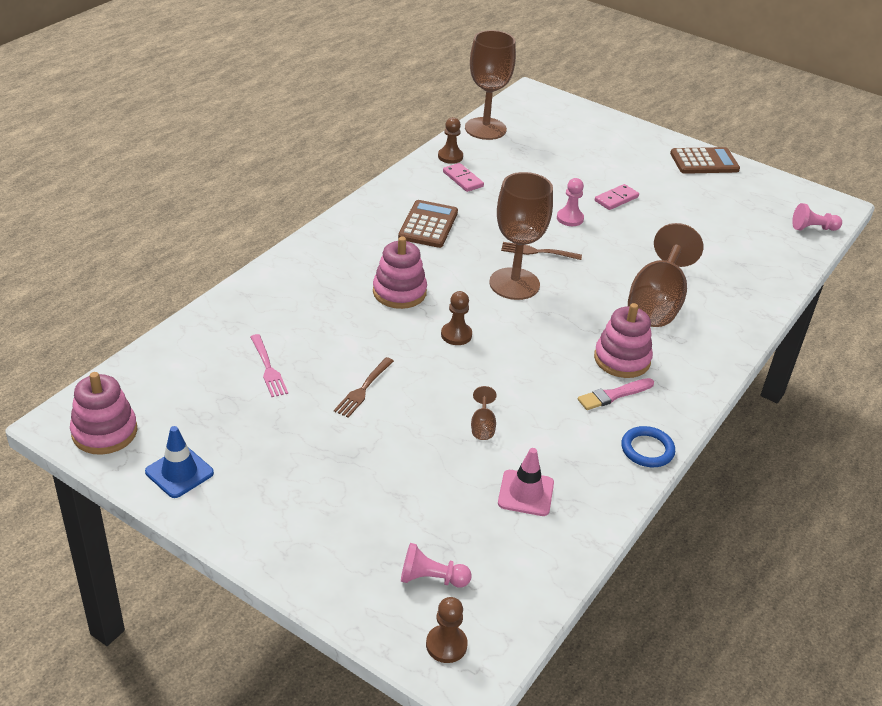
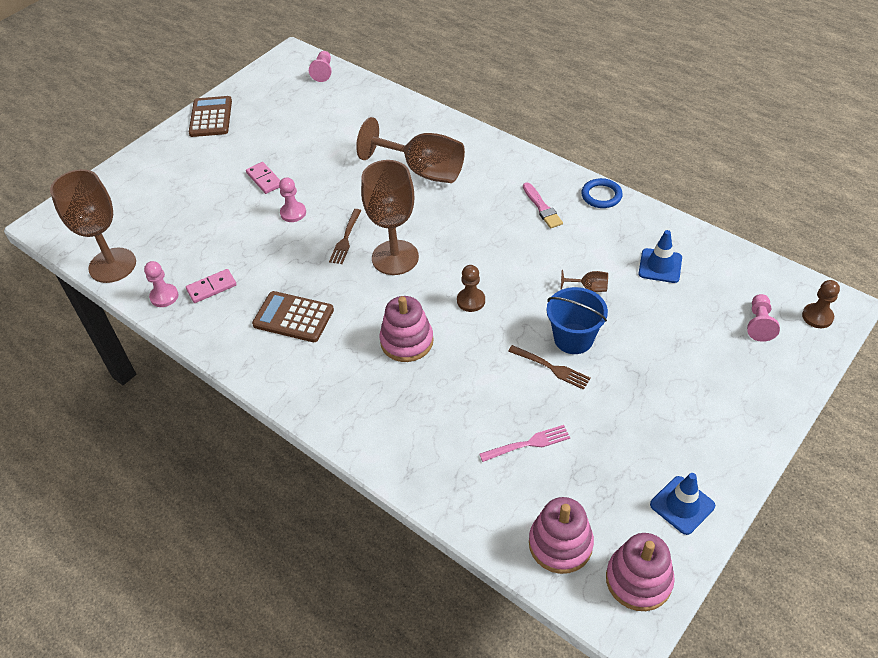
camera: 80 degrees left, 10 degrees up
brown pawn [438,117,463,164] -> pink pawn [144,261,178,307]
pink traffic cone [498,448,554,516] -> blue traffic cone [638,230,682,283]
pink stacking toy [594,303,653,378] -> pink stacking toy moved to [529,497,594,574]
none -> blue bucket [547,287,608,354]

